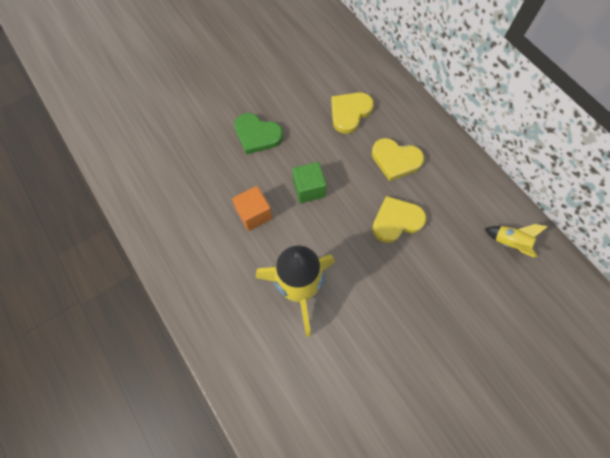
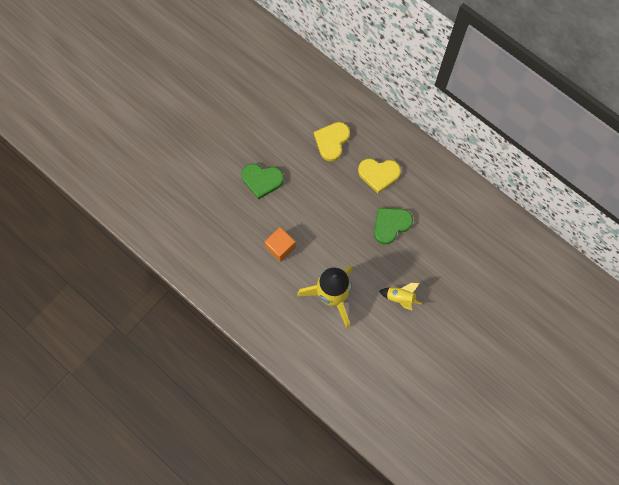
camera: 15 degrees left, 5 degrees up
green cube [292,162,327,203] -> none
yellow heart [372,196,426,243] -> green heart [374,208,413,244]
yellow rocket [485,224,548,257] -> yellow rocket moved to [379,282,422,310]

